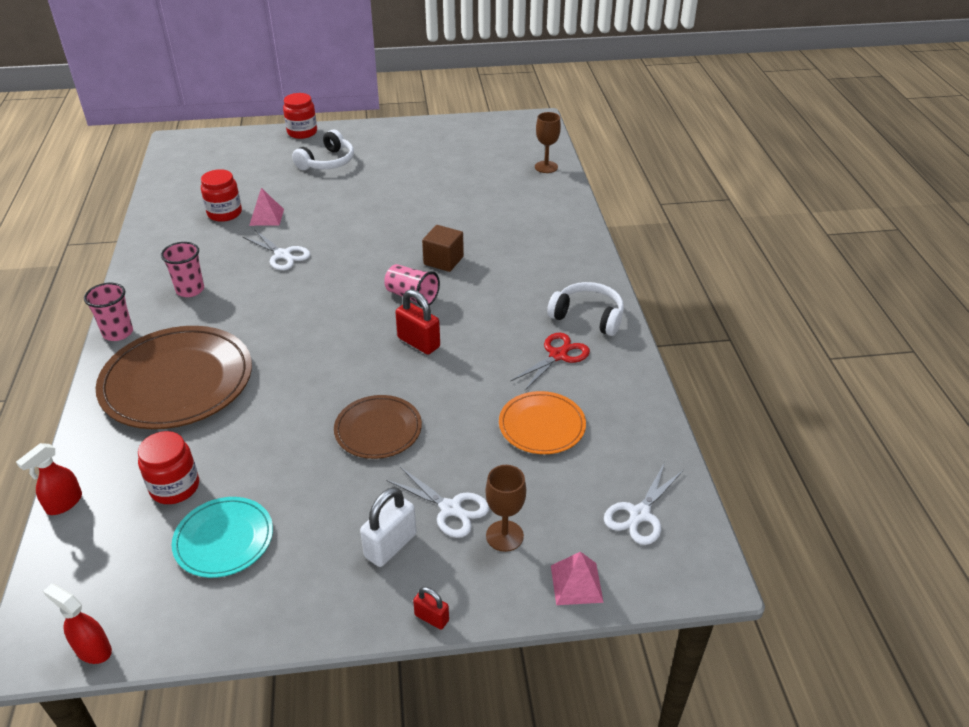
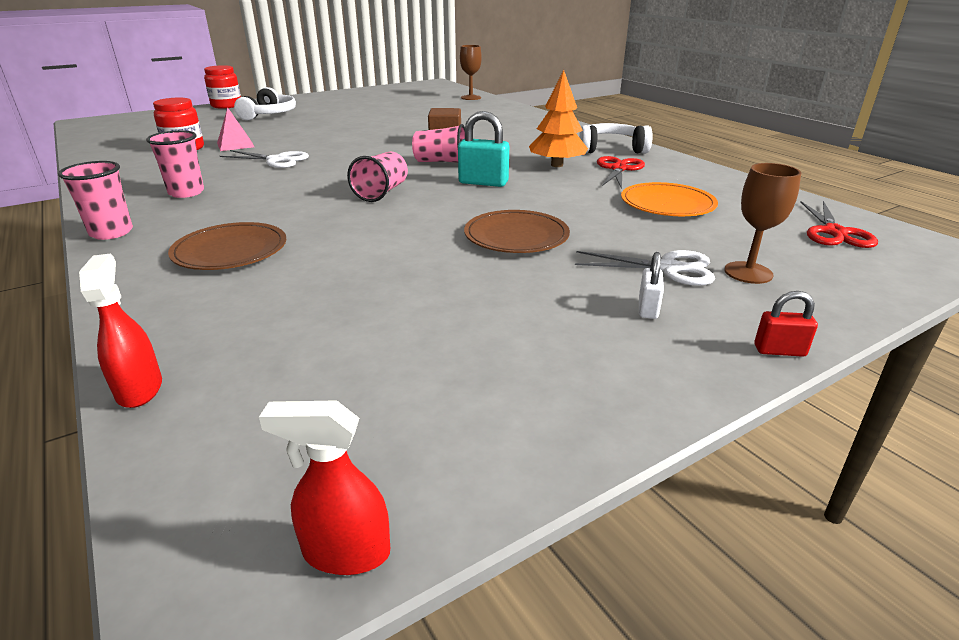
camera: 25 degrees left, 10 degrees down
red spray bottle [16,443,82,515] -> red spray bottle turned 150 degrees clockwise [79,254,162,408]
brown plate [96,326,252,429] -> brown plate [168,222,287,270], size x0.55
red jar [138,431,199,504] -> none
turquoise plate [172,497,273,578] -> none
white padlock [360,487,417,567] -> white padlock [639,252,664,319], size x0.57
red padlock [395,289,440,354] -> turquoise padlock [458,111,509,187]
pink pyramid [551,552,604,605] -> none
white scissors [604,462,684,545] -> red scissors [800,201,878,248]
none -> pink cup [347,151,408,202]
none -> orange tree [529,70,588,167]

